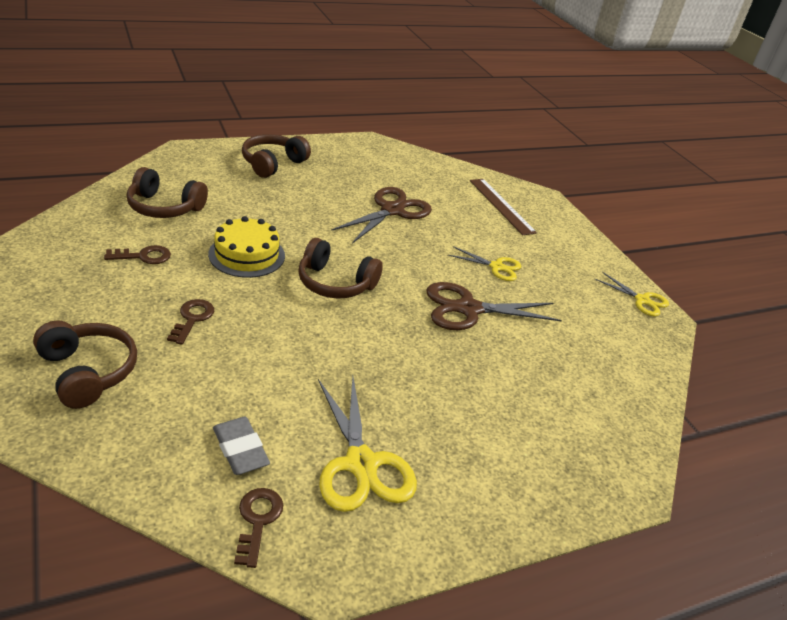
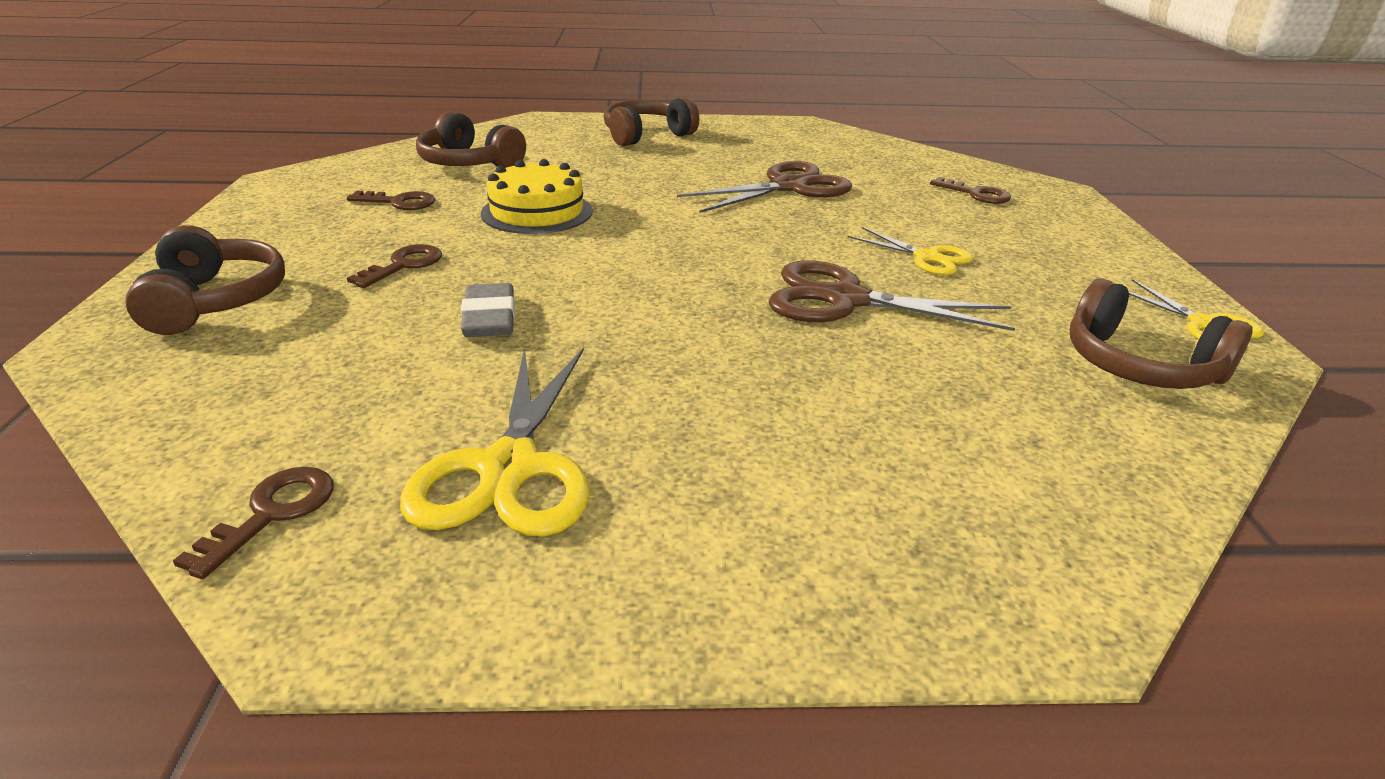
camera: 25 degrees right, 5 degrees down
grey eraser [213,417,270,475] -> grey eraser moved to [461,283,515,337]
brown headphones [298,238,383,298] -> brown headphones moved to [1070,278,1253,389]
brown ruler [470,179,537,235] -> brown key [930,177,1011,204]

